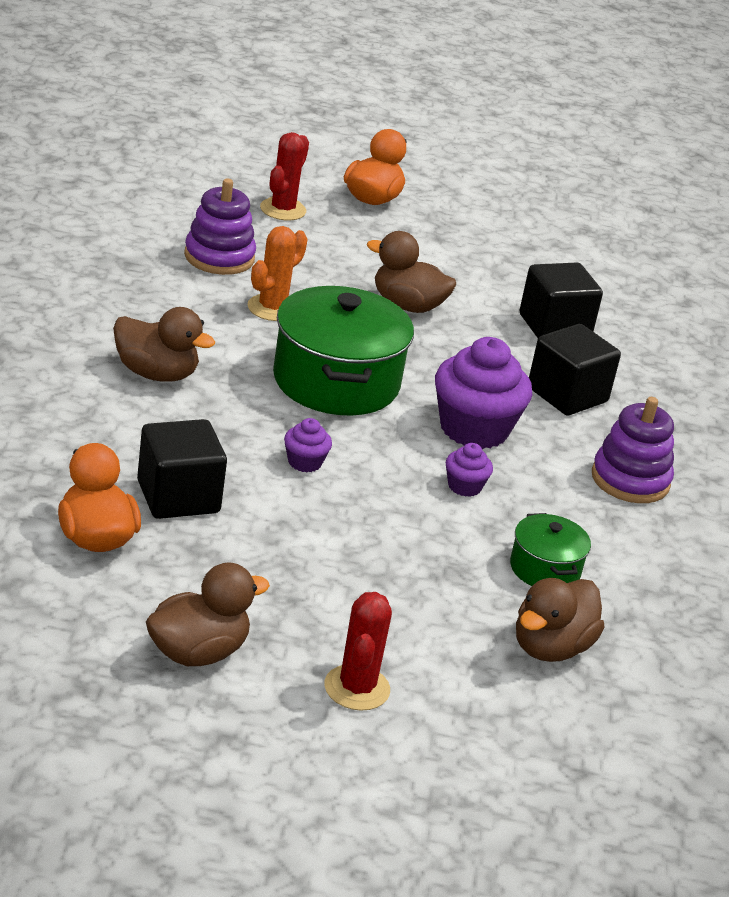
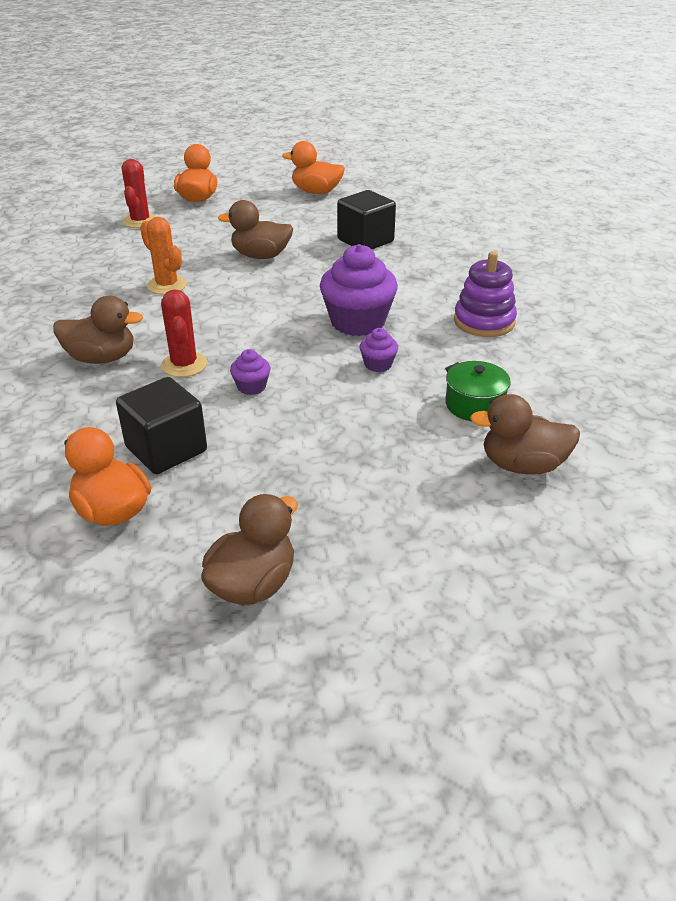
camera: 15 degrees left, 5 degrees up
purple stacking toy [184,178,256,275] -> none
orange cactus [248,226,308,321] -> orange cactus turned 60 degrees counterclockwise [140,217,187,295]
green pot [273,286,414,416] -> none
red cactus [324,592,392,711] -> red cactus moved to [161,289,207,377]
brown duck [516,578,604,662] -> brown duck turned 75 degrees clockwise [470,394,580,475]
black cube [529,324,621,415] -> none
none -> orange duck [282,141,345,194]

